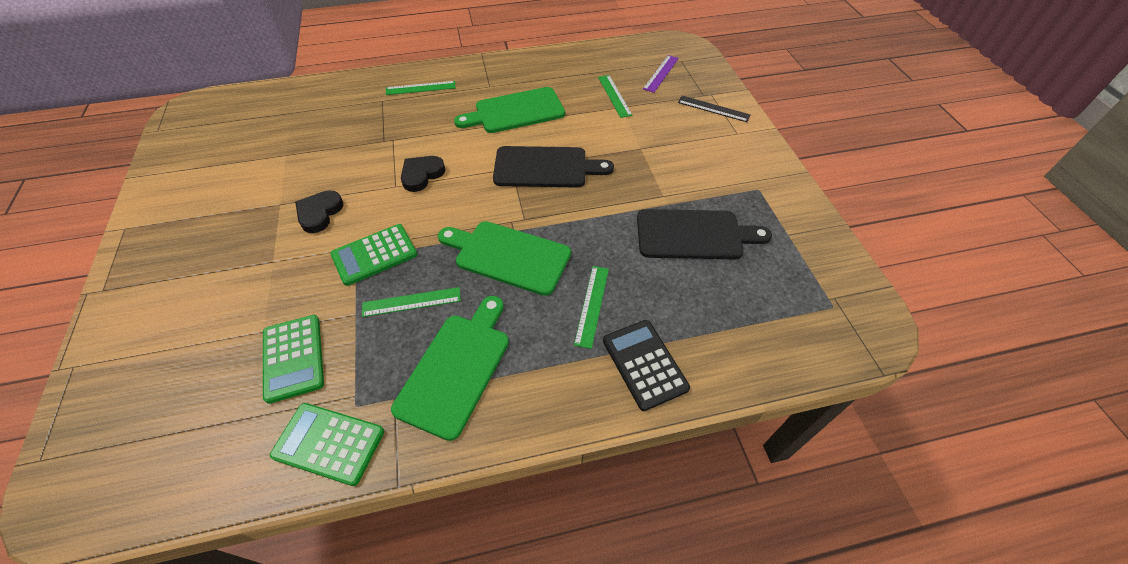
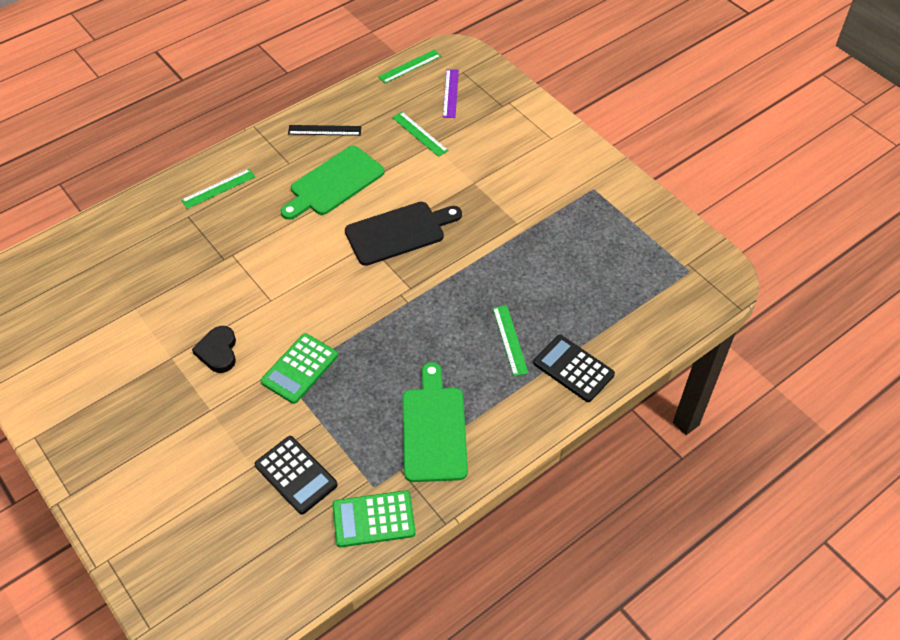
camera: 25 degrees left, 0 degrees up
green calculator [263,315,324,404] -> black calculator [255,436,338,515]
green ruler [362,287,461,317] -> green ruler moved to [378,50,441,83]
black heart [401,156,445,192] -> none
green cutting board [438,221,571,296] -> none
black cutting board [637,209,772,259] -> none
black ruler [678,96,751,122] -> black ruler moved to [288,125,362,136]

